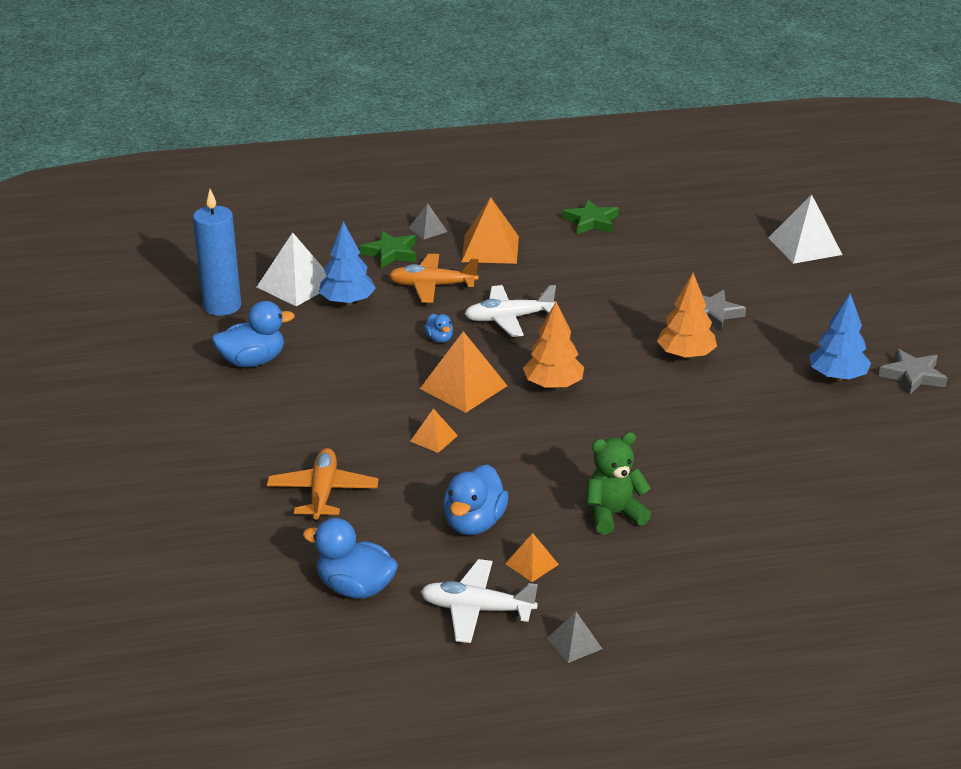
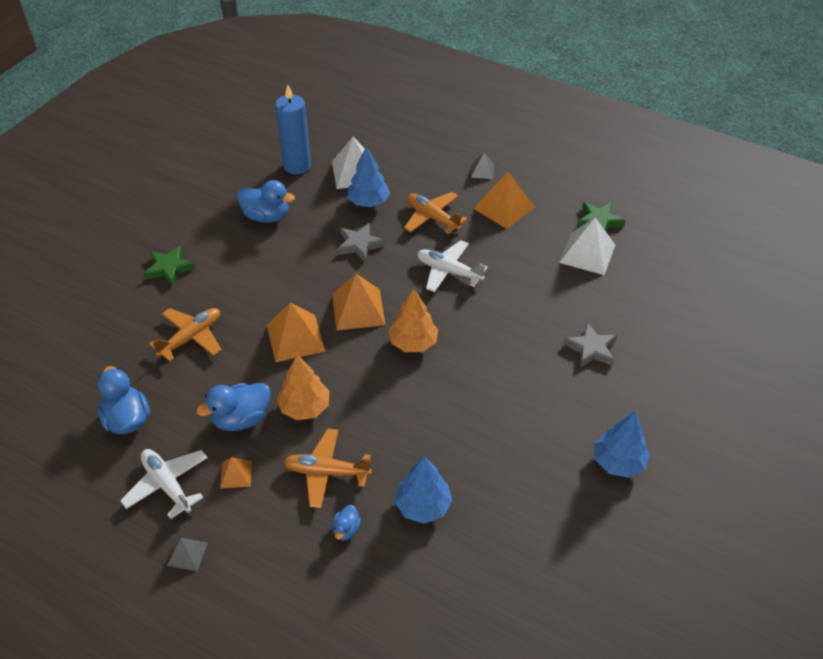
camera: 40 degrees right, 15 degrees up
green star [360,231,416,269] -> green star moved to [143,245,195,287]
orange pyramid [410,408,458,453] -> orange pyramid [267,302,326,362], size x1.89
blue duck [424,314,453,343] -> blue duck moved to [332,505,361,541]
green teddy bear [587,432,651,535] -> orange plane [283,428,372,508]
orange tree [657,273,717,359] -> orange tree moved to [277,355,330,420]
white pyramid [768,195,843,264] -> white pyramid moved to [559,218,615,275]
grey star [879,349,948,394] -> grey star moved to [337,223,385,262]
none -> blue tree [395,456,452,524]

